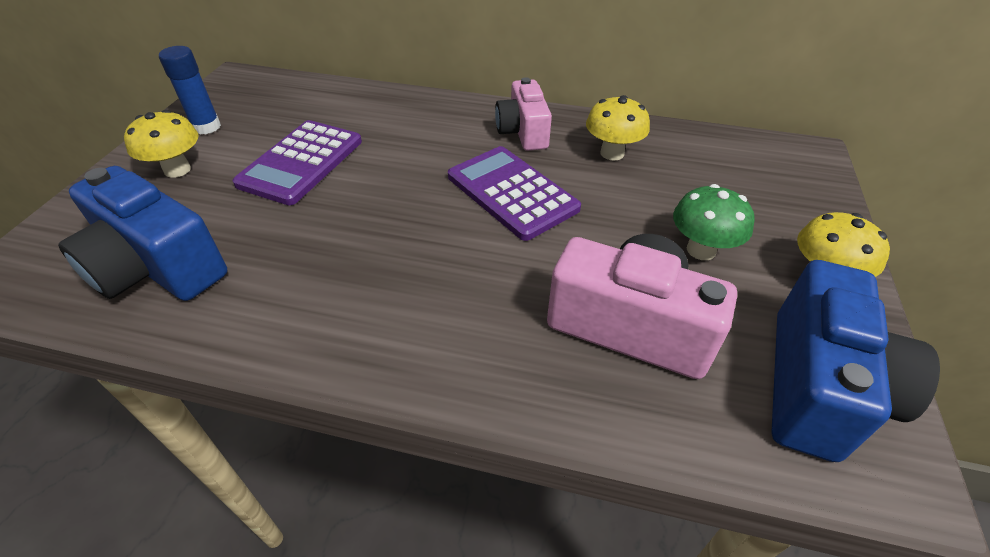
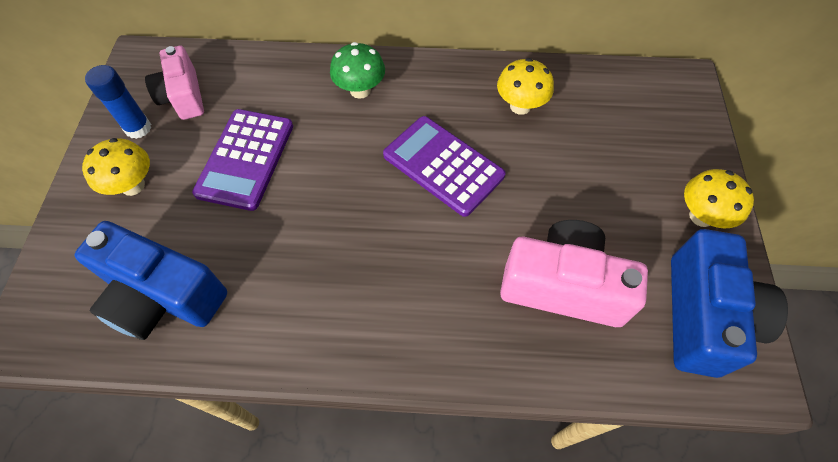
camera: 10 degrees left, 15 degrees up
pink camera [495,77,552,151] -> pink camera moved to [145,46,204,120]
green mushroom [673,184,755,260] -> green mushroom moved to [330,42,385,99]

